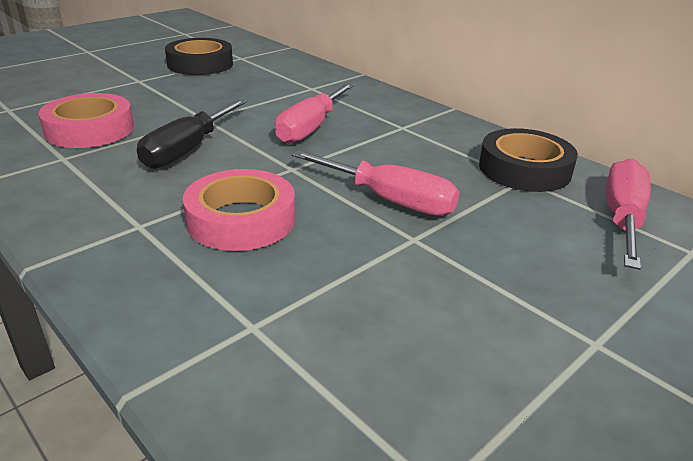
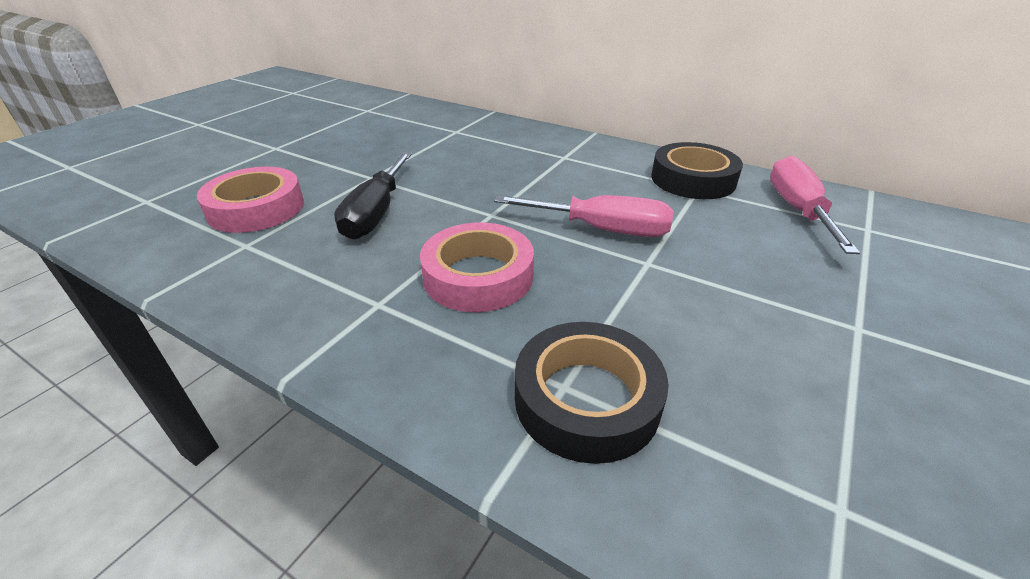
camera: 15 degrees left, 5 degrees up
black tape [165,38,233,75] -> black tape moved to [515,322,669,464]
pink screwdriver [275,83,354,144] -> none

